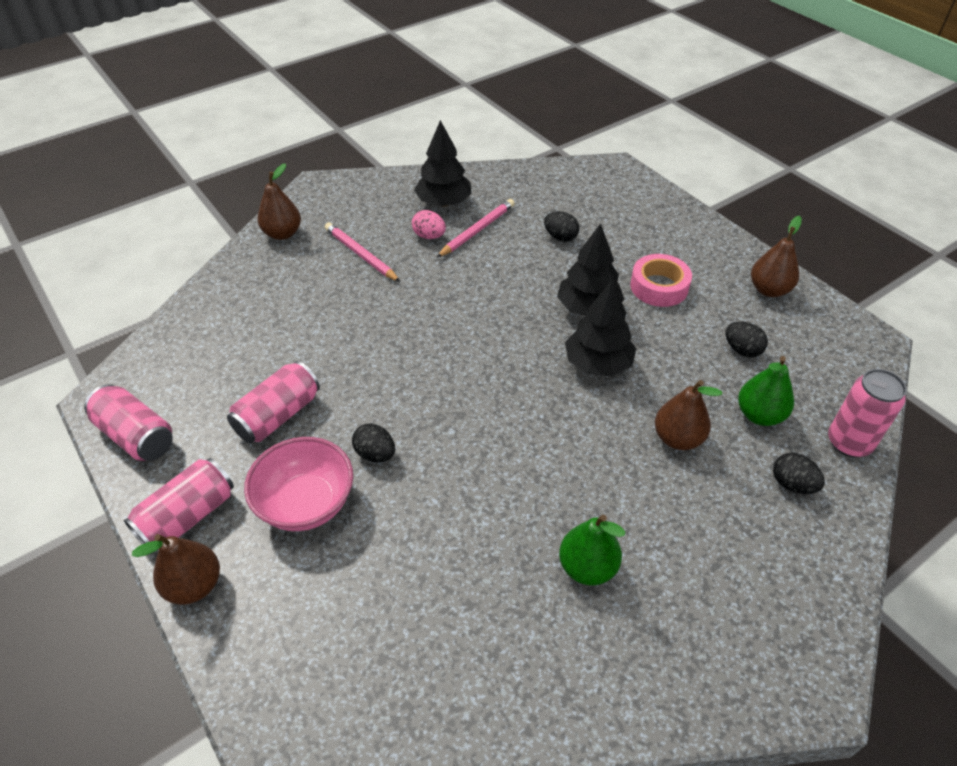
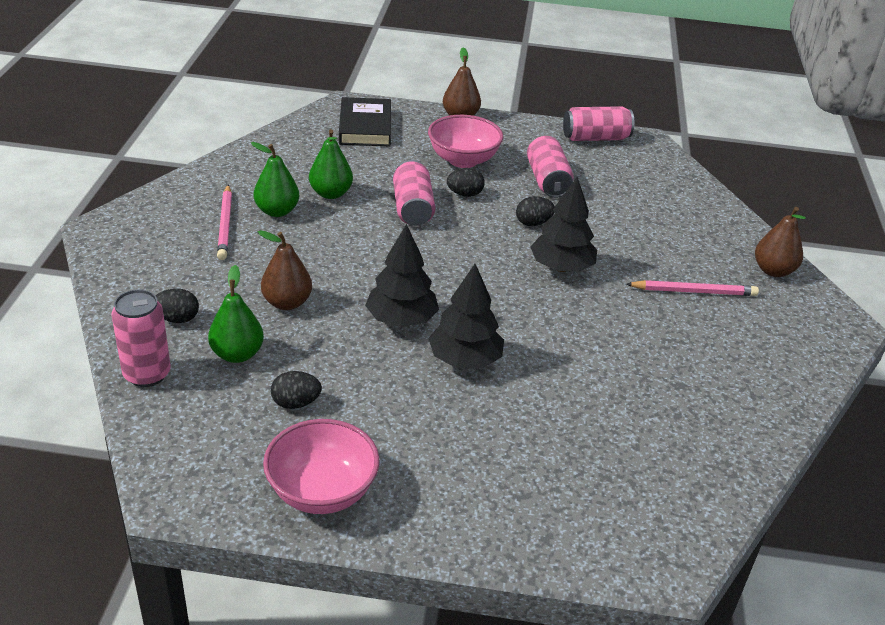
camera: 130 degrees right, 10 degrees down
pink can [124,458,234,550] -> pink can moved to [393,160,435,226]
pink egg [412,210,446,239] -> none
black tree [414,120,471,207] -> black tree moved to [530,177,597,272]
pink pencil [437,199,515,257] -> pink pencil moved to [217,185,232,260]
black egg [544,211,579,242] -> black egg moved to [516,196,555,226]
pink tape [630,254,692,307] -> none
brown pear [751,216,802,297] -> pink bowl [263,419,380,514]
none -> green pear [309,129,353,199]
none -> black book [339,97,391,146]

